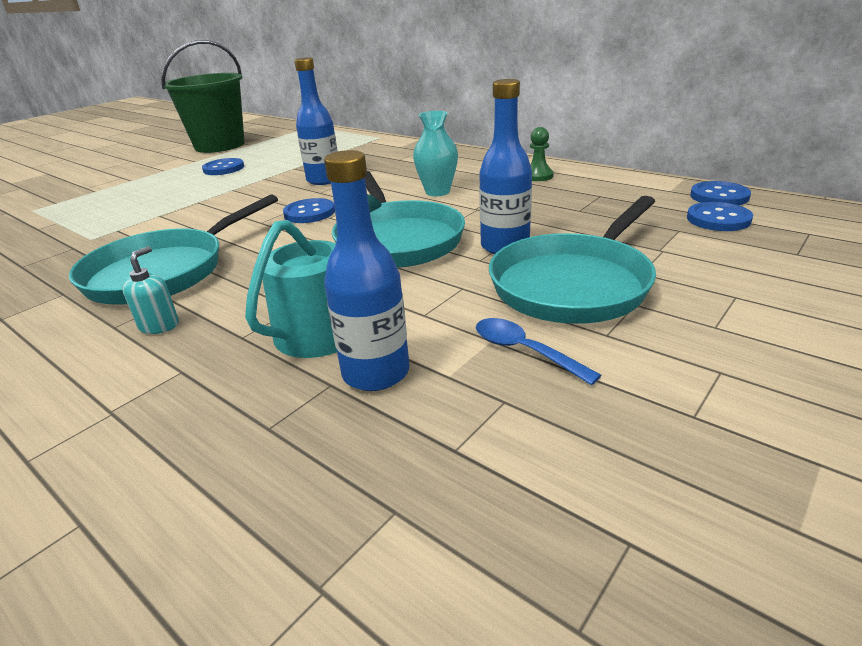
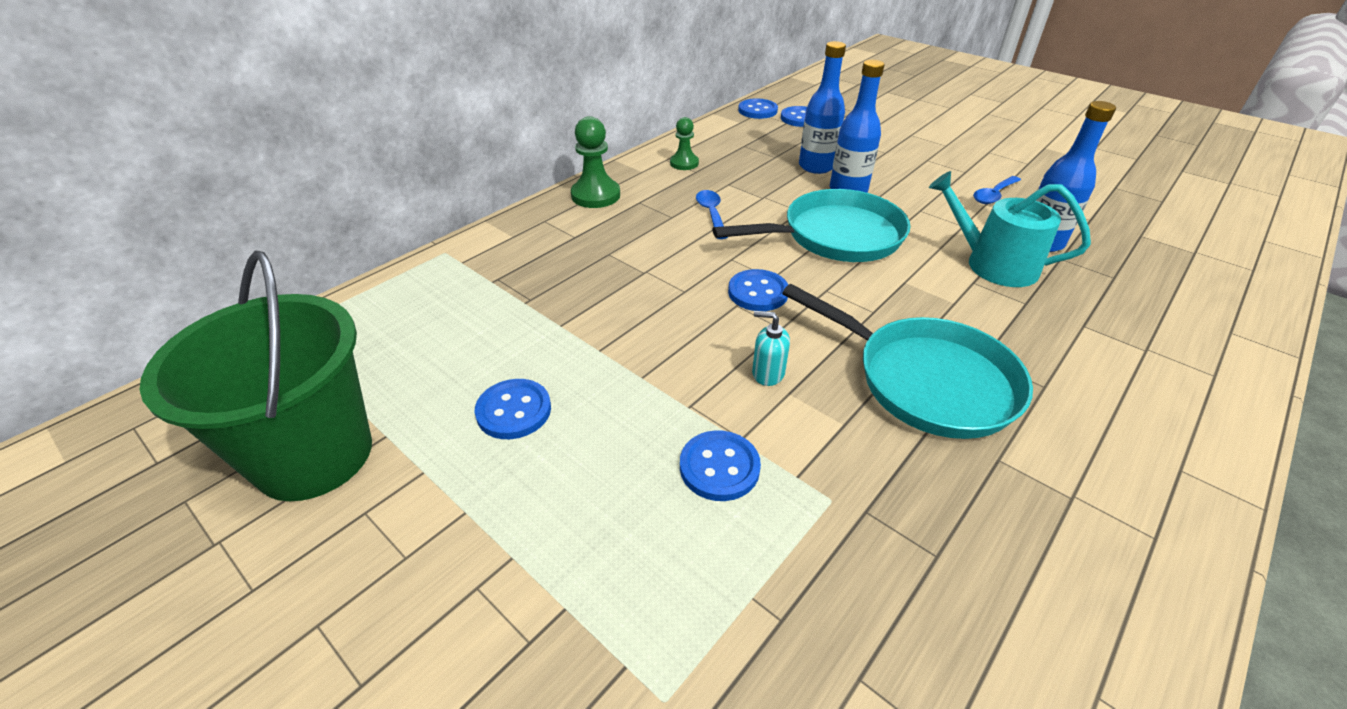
camera: 90 degrees left, 10 degrees up
turquoise soap dispenser [122,246,179,334] -> turquoise soap dispenser moved to [752,311,790,386]
blue bottle [294,57,338,185] -> blue bottle moved to [799,41,846,174]
turquoise vase [413,111,458,196] -> blue spoon [696,190,728,239]
turquoise pan [489,196,656,324] -> none
none -> green pawn [571,116,620,208]
none -> blue button [680,430,761,501]

